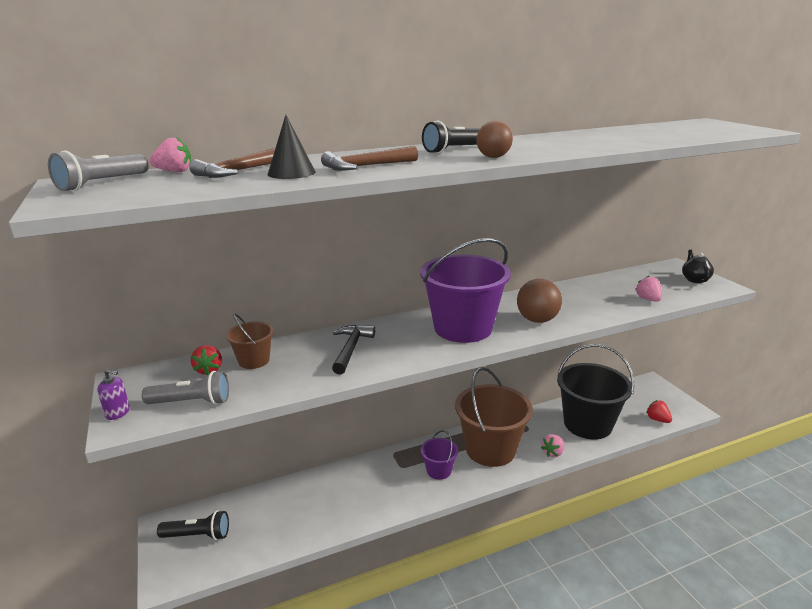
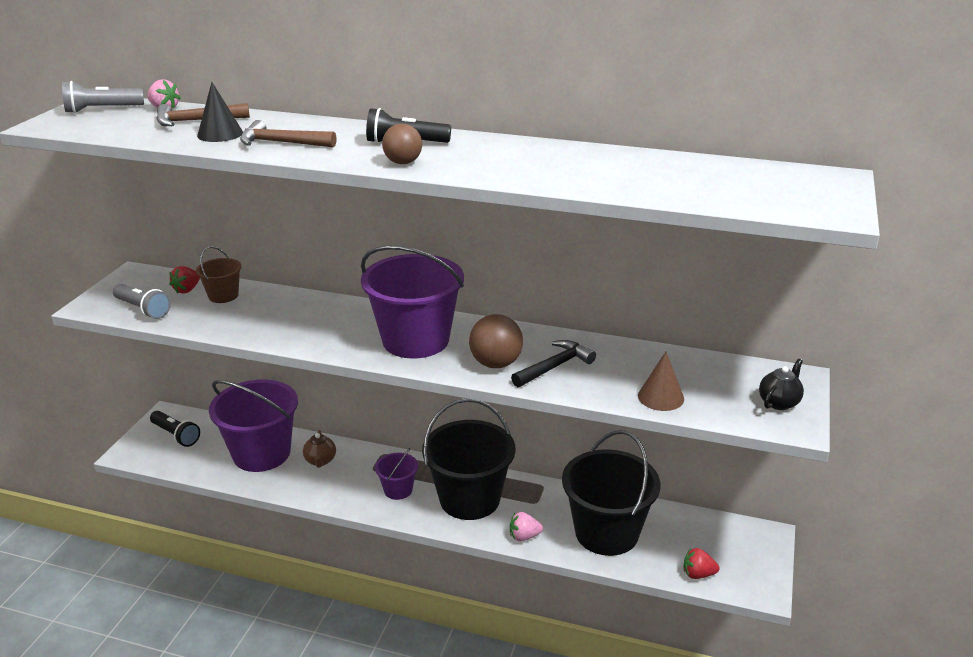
camera: 40 degrees right, 5 degrees up
purple soap dispenser [97,369,130,420] -> none
black hammer [332,325,375,374] -> black hammer moved to [511,340,596,387]
brown bucket [455,367,533,467] -> black bucket [422,399,516,520]
pink strawberry [635,276,662,302] -> brown cone [638,352,684,411]
red strawberry [646,400,672,423] -> red strawberry turned 90 degrees counterclockwise [684,548,719,579]
none -> purple bucket [209,380,298,472]
none -> brown teapot [303,430,336,468]

